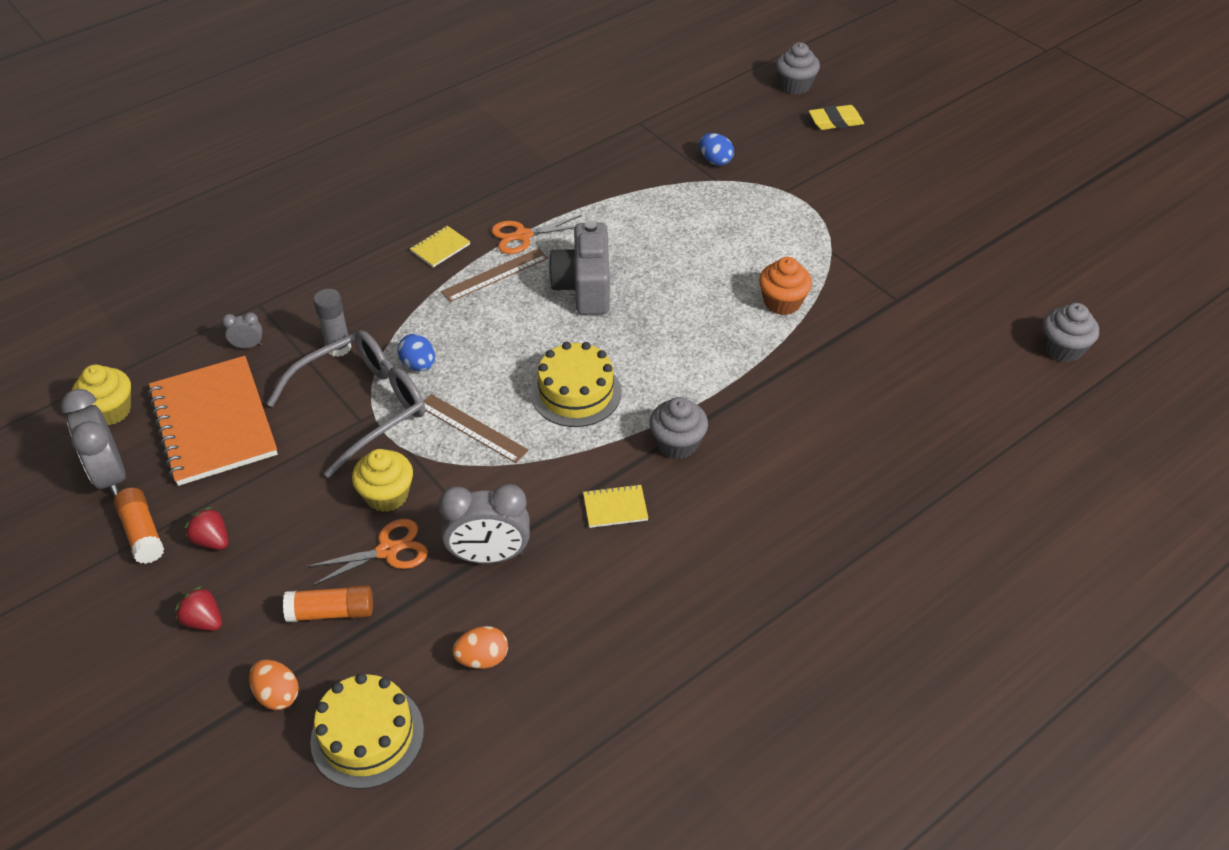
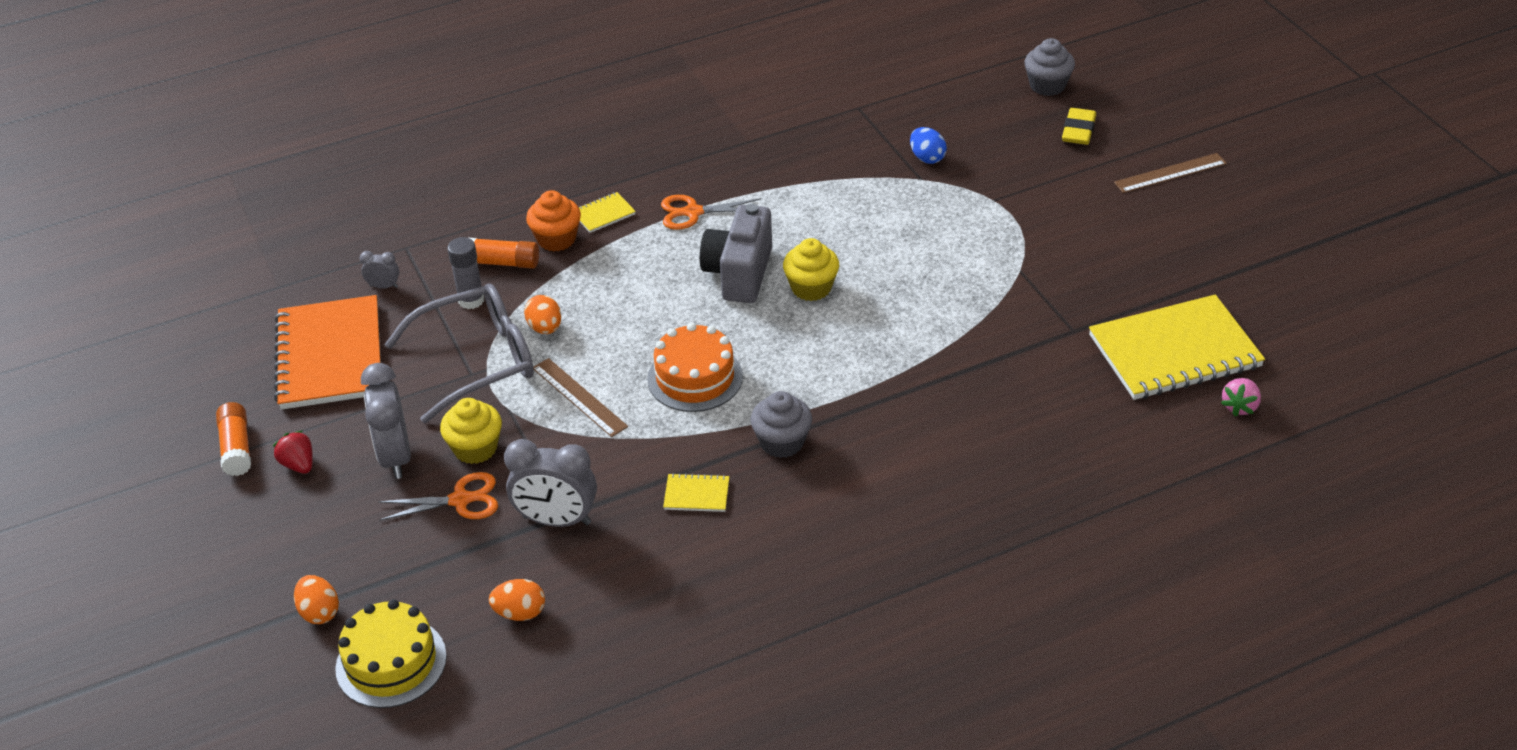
camera: 15 degrees right, 5 degrees down
grey clock [61,389,126,498] -> grey clock moved to [361,363,411,479]
yellow cupcake [72,365,131,426] -> yellow cupcake moved to [783,238,839,301]
red strawberry [175,586,222,631] -> none
orange glue stick [283,585,373,622] -> orange glue stick moved to [470,238,539,269]
blue egg [398,334,435,371] -> orange egg [524,295,561,334]
brown ruler [441,248,548,302] -> brown ruler moved to [1114,153,1227,193]
yellow cake [531,342,621,427] -> orange cake [647,323,743,412]
orange cupcake [759,257,812,315] -> orange cupcake moved to [526,190,581,251]
yellow eraser [809,105,864,130] -> yellow eraser turned 75 degrees counterclockwise [1062,108,1096,145]
grey cupcake [1043,303,1099,362] -> pink strawberry [1221,378,1261,416]
none -> yellow notebook [1089,295,1265,400]

